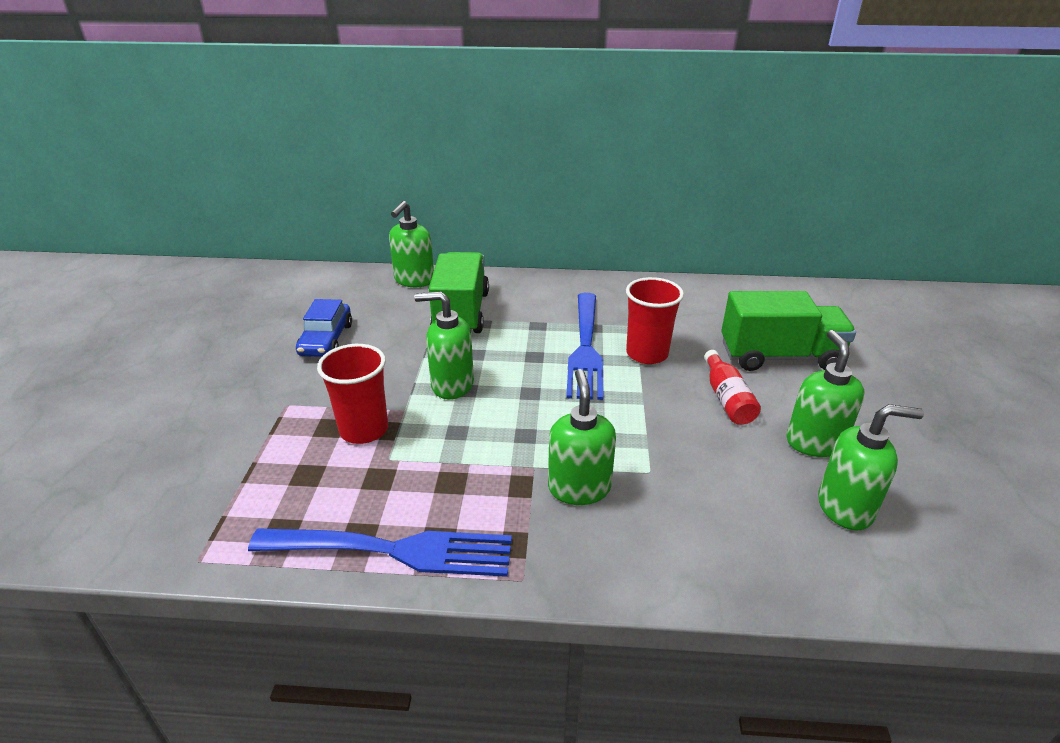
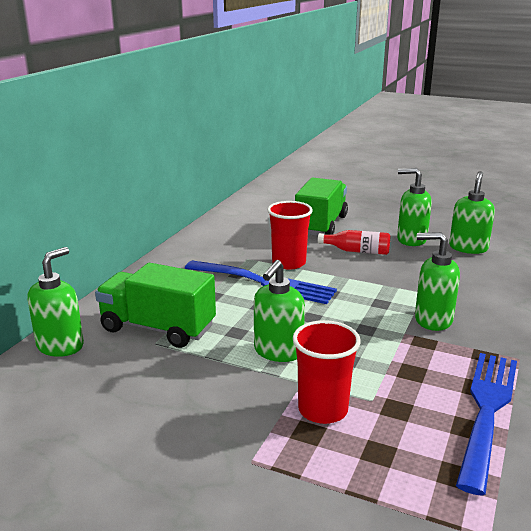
camera: 70 degrees left, 10 degrees down
blue car [296,299,352,357] -> none
green soap dispenser [389,201,434,287] -> green soap dispenser turned 105 degrees counterclockwise [27,247,84,357]

